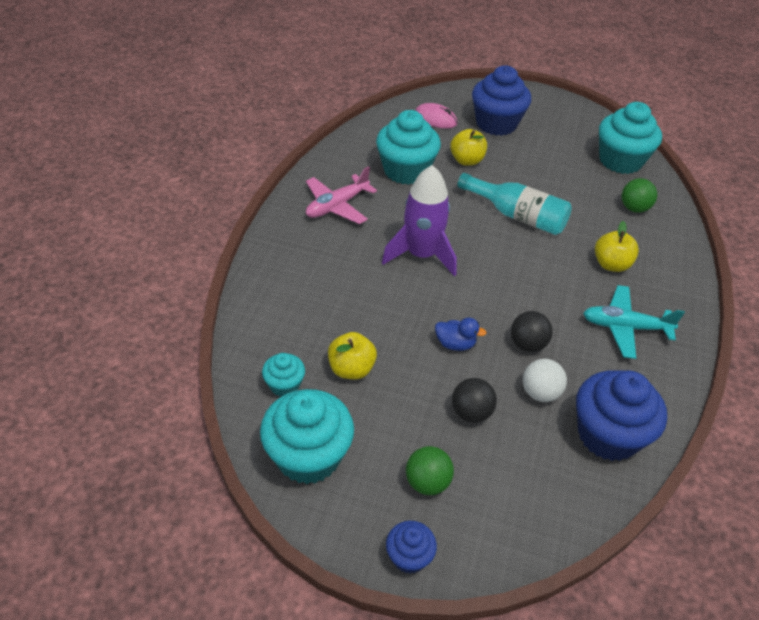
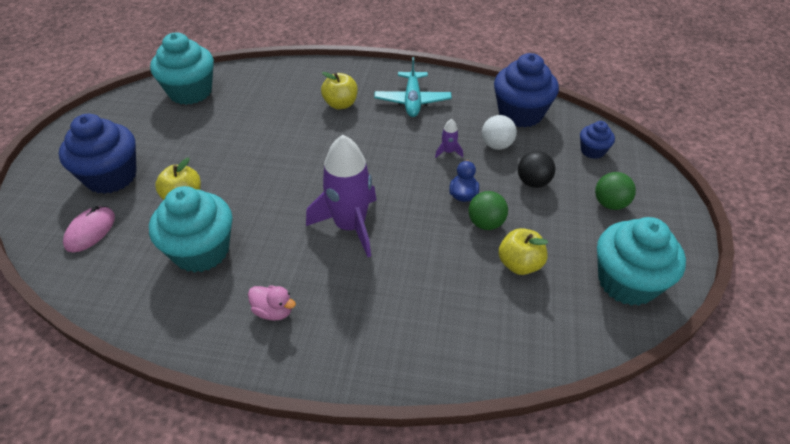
camera: 95 degrees left, 0 degrees up
turquoise cupcake [262,353,305,396] -> none
pink plane [306,166,377,224] -> pink duck [248,285,296,321]
blue cupcake [386,521,437,574] -> blue cupcake moved to [580,121,615,159]
turquoise bottle [458,173,572,235] -> none
black ball [511,311,553,352] -> purple rocket [435,119,463,158]
green ball [622,178,657,213] -> green ball moved to [469,191,508,230]

